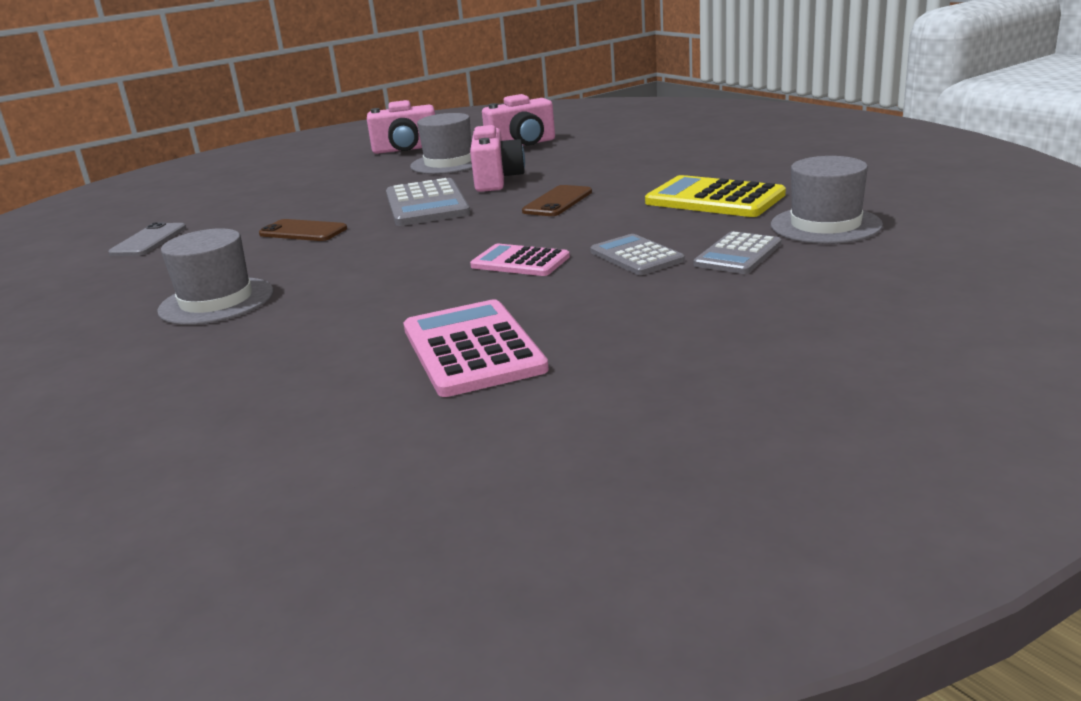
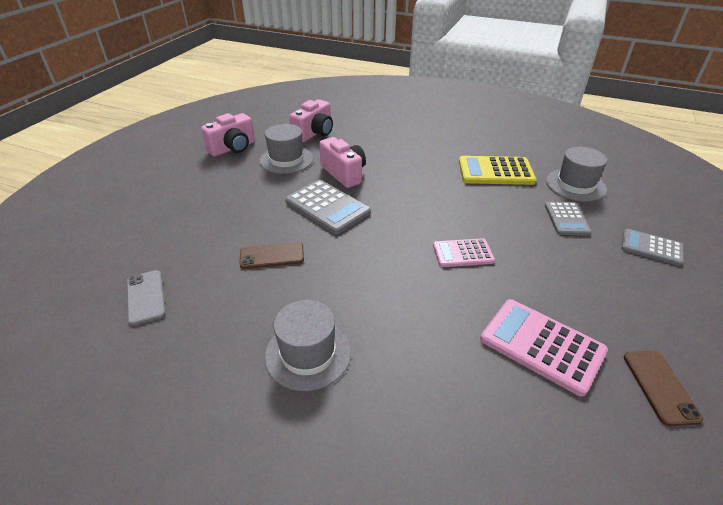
camera: 35 degrees left, 15 degrees up
brown phone [522,185,592,216] -> brown phone moved to [624,351,703,426]
grey calculator [590,234,685,275] -> grey calculator moved to [621,229,684,266]

